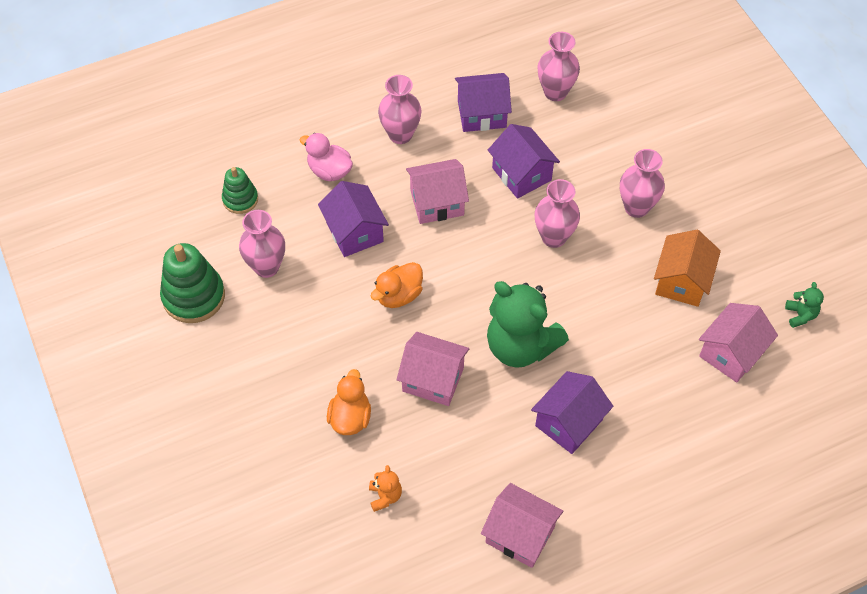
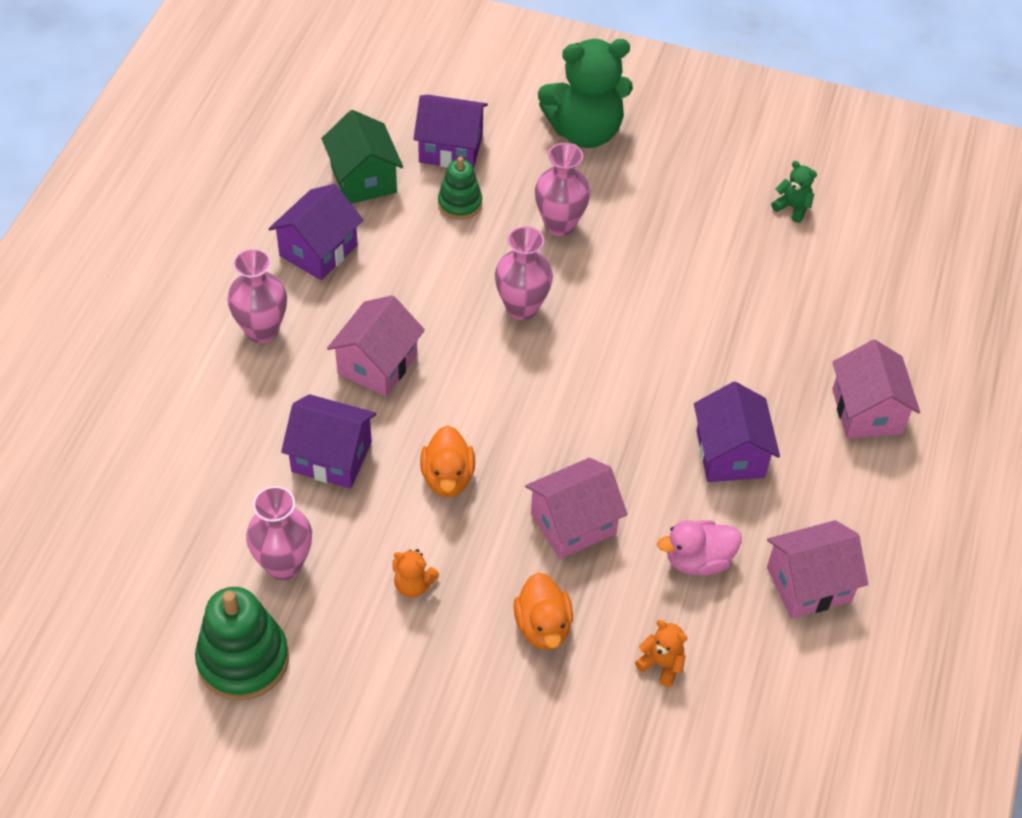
camera: 50 degrees left, 5 degrees down
green stacking toy [222,167,258,214] -> green stacking toy moved to [438,157,482,220]
pink duck [300,133,353,181] -> pink duck moved to [657,520,742,575]
orange duck [327,369,371,435] -> orange duck turned 150 degrees counterclockwise [513,572,573,650]
green teddy bear [487,281,569,368] -> green teddy bear moved to [538,39,633,148]
purple house [488,124,560,199] -> purple house moved to [413,95,488,169]
pink vase [537,32,580,101] -> green house [321,110,403,204]
orange house [654,230,721,307] -> none
pink house [699,303,778,383] -> pink house moved to [832,340,920,439]
none -> orange teddy bear [392,549,439,598]

